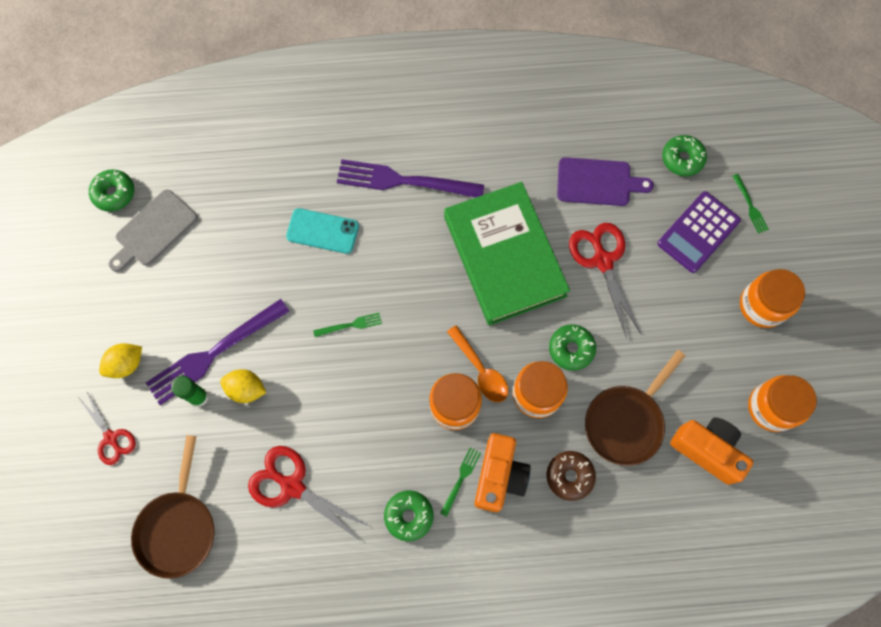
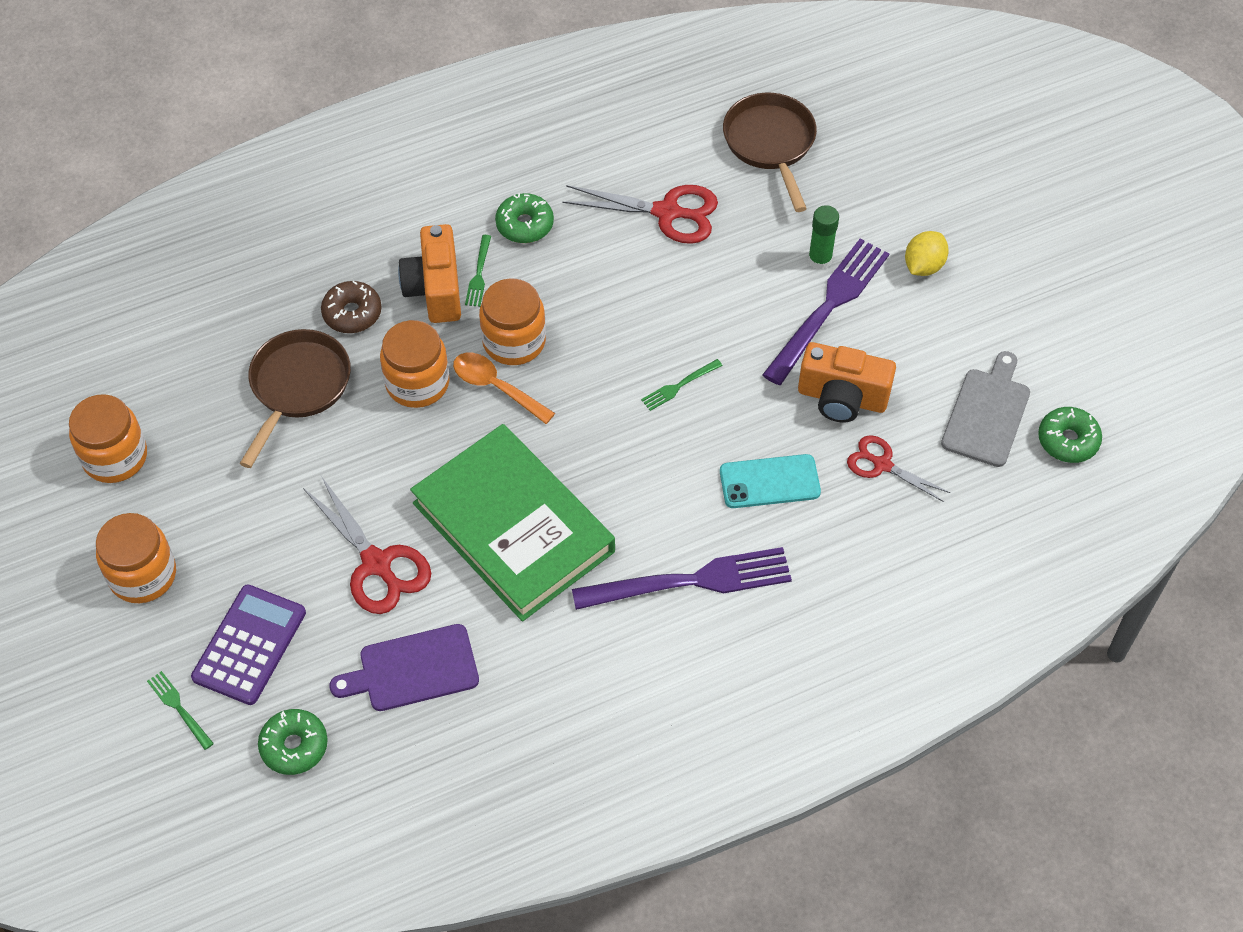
camera: 160 degrees right, 15 degrees down
red scissors [80,392,136,465] -> red scissors moved to [847,435,950,502]
yellow lemon [220,369,266,403] -> none
green donut [549,324,596,371] -> none
orange camera [670,417,754,485] -> orange camera moved to [798,342,896,422]

